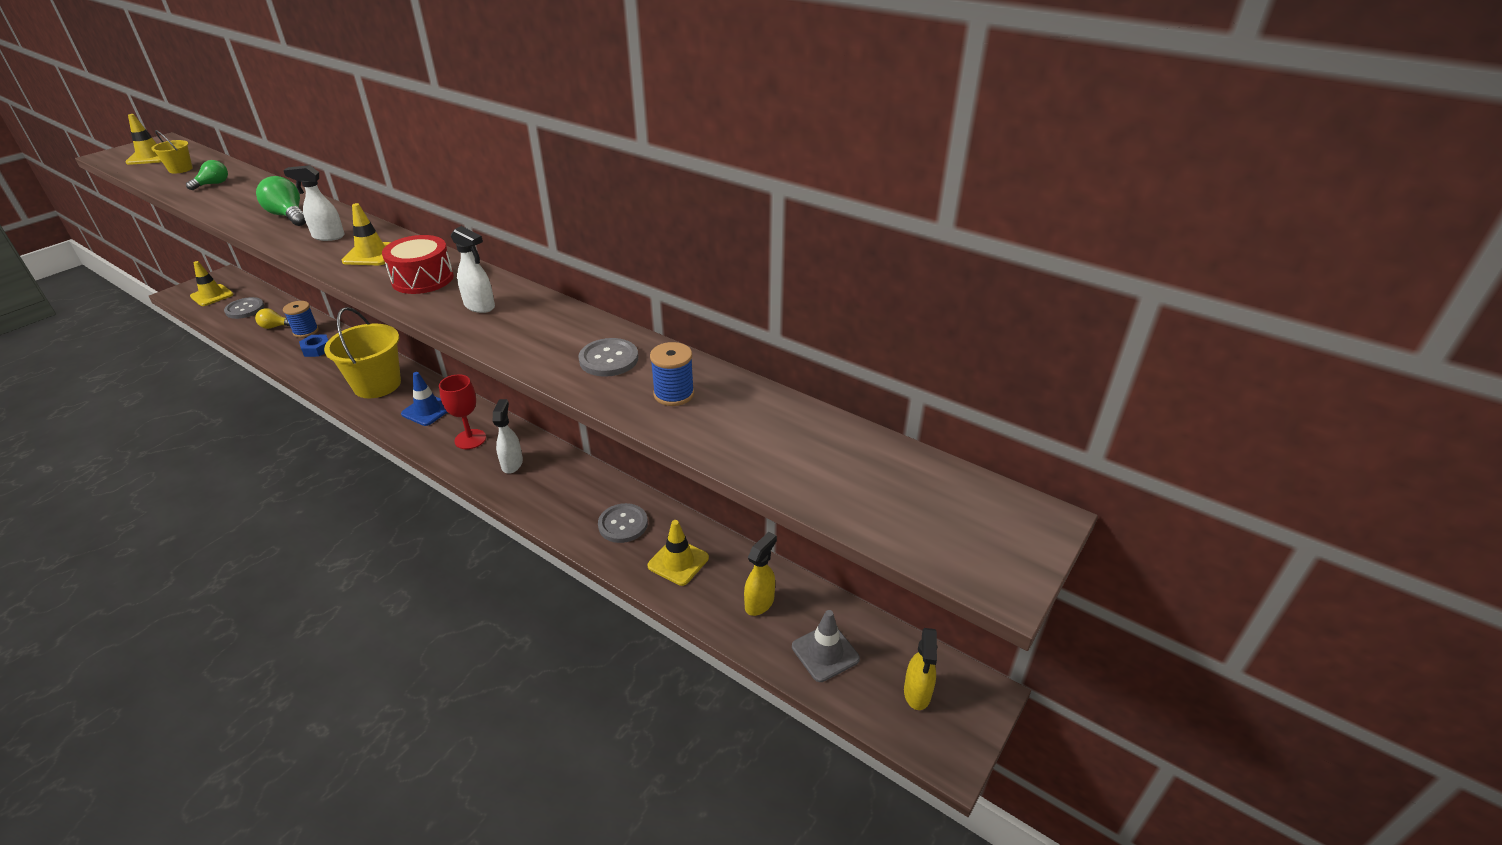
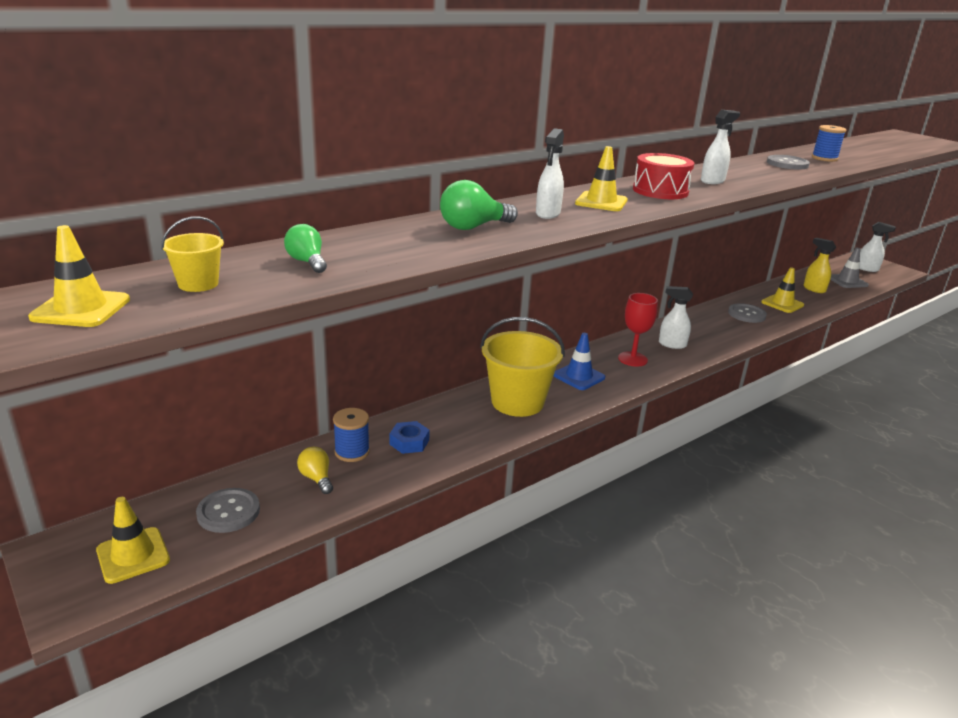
camera: 75 degrees left, 10 degrees down
yellow light bulb [255,308,290,329] -> yellow light bulb turned 135 degrees clockwise [297,447,333,494]
yellow spray bottle [904,628,937,710] -> white spray bottle [860,222,896,272]

